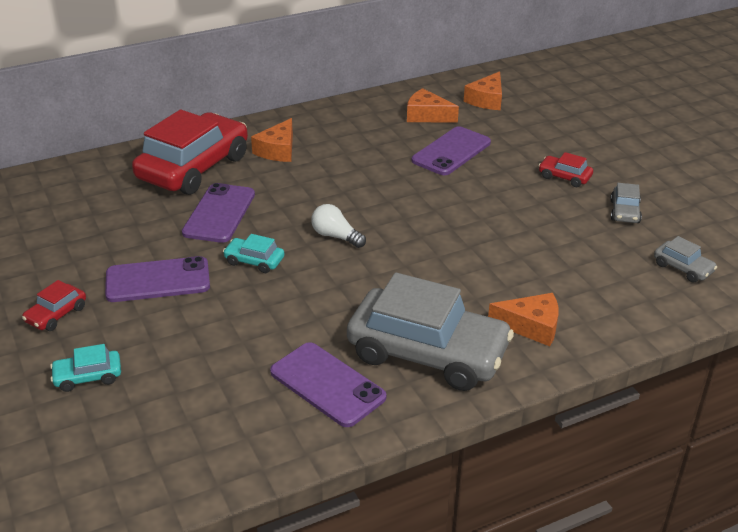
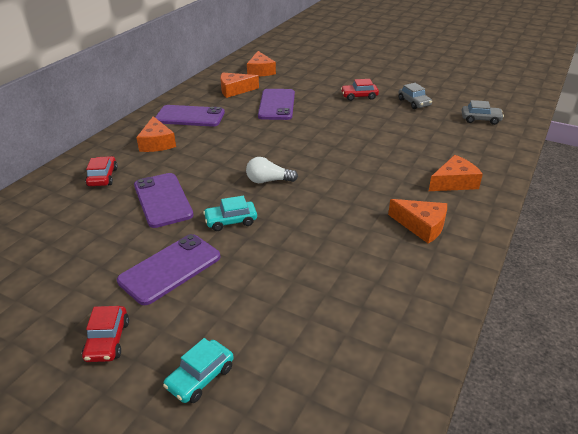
camera: 35 degrees left, 0 degrees up
red car [132,110,248,195] -> red car [85,156,118,186], size x0.42
purple phone [270,342,386,427] -> purple phone moved to [155,105,225,127]
grey car [347,272,514,391] -> orange cheese [388,199,447,244]

